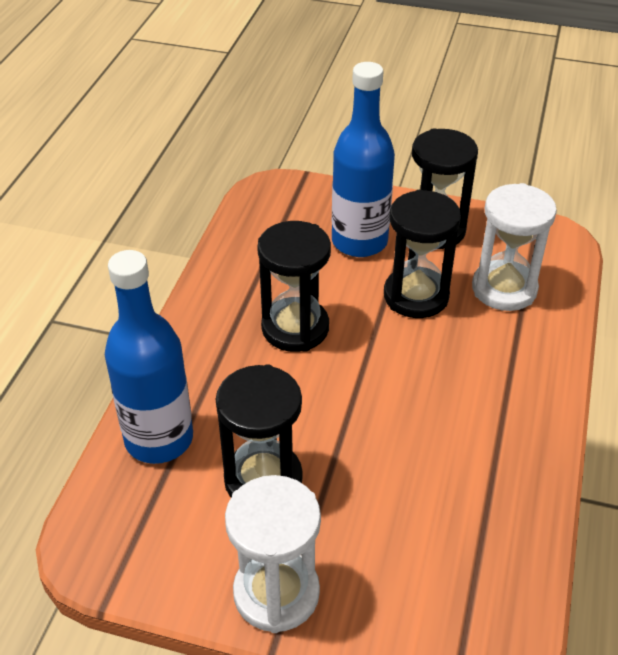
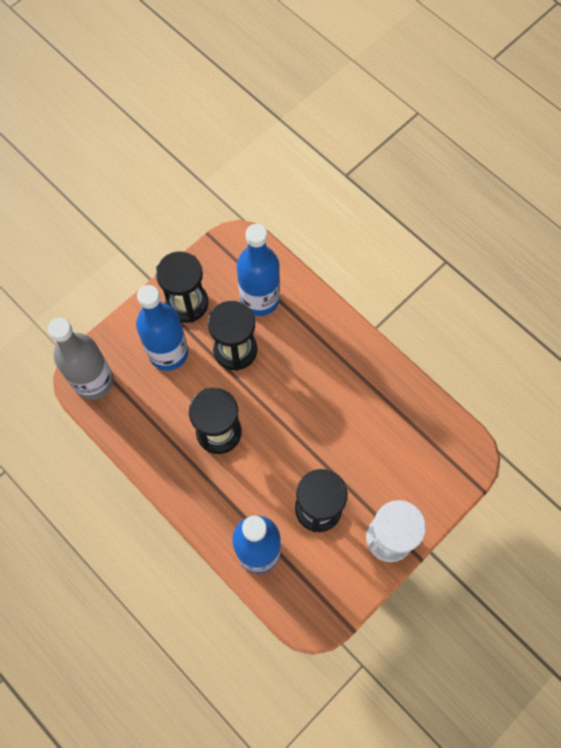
camera: 60 degrees left, 25 degrees up
white hourglass [472,183,557,311] -> blue bottle [237,224,280,316]
none -> grey bottle [48,318,114,400]

